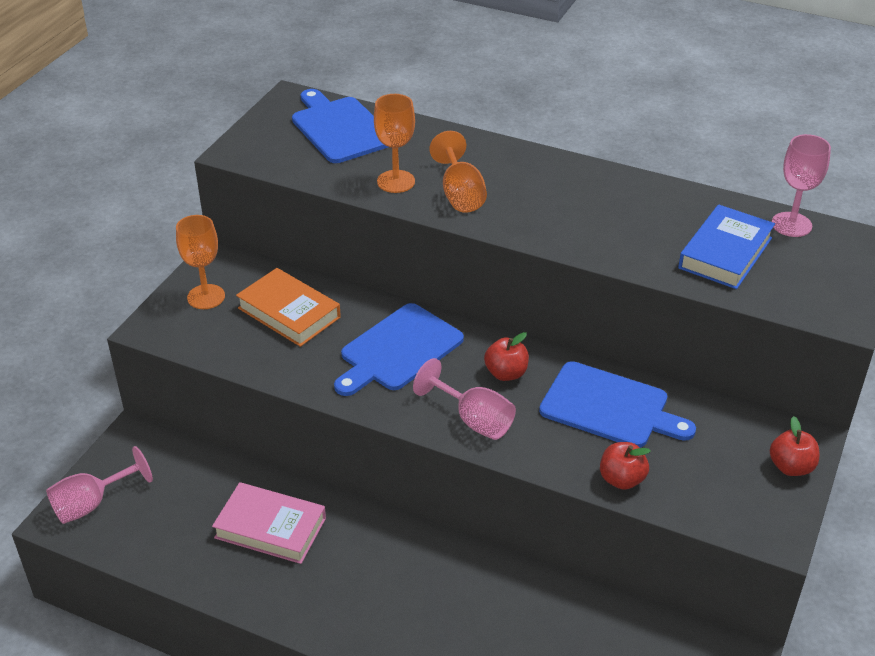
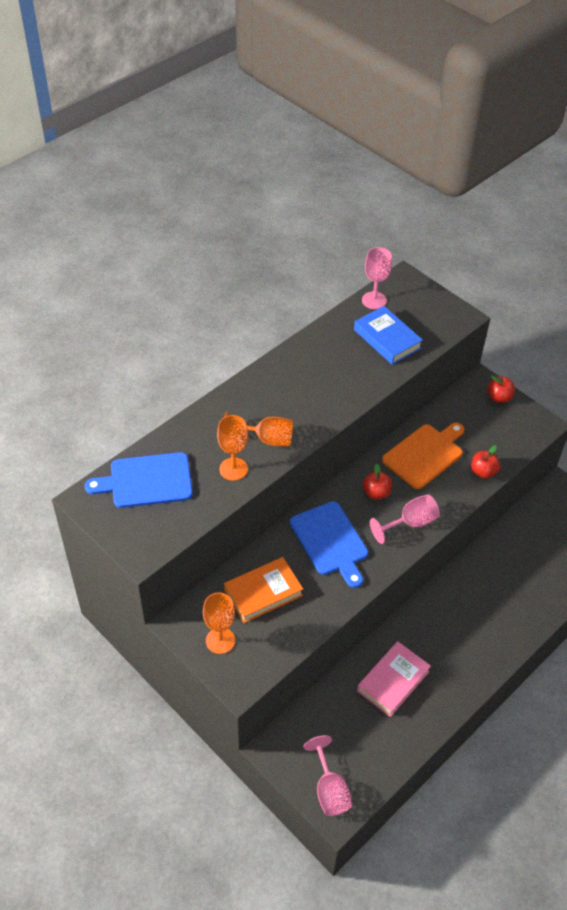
camera: 70 degrees left, 10 degrees up
blue cutting board [539,361,696,448] -> orange cutting board [382,423,464,489]

